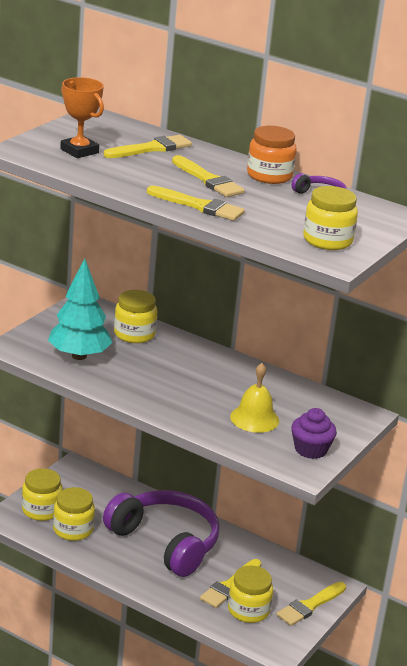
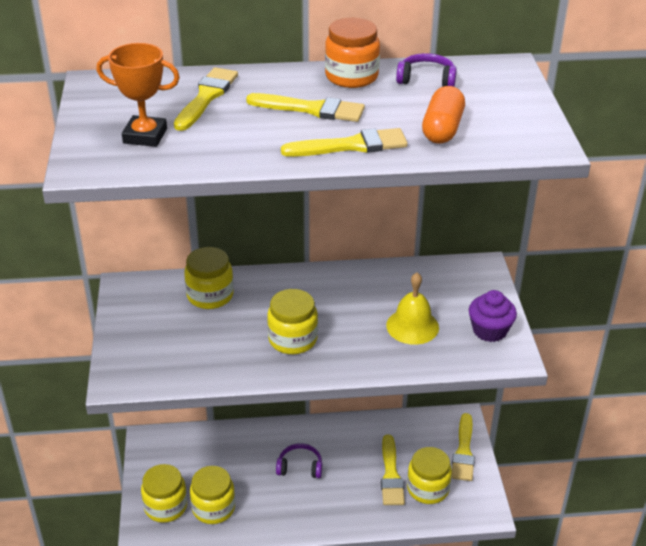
camera: 35 degrees left, 10 degrees up
turquoise tree [48,258,113,360] -> none
purple headphones [103,490,220,577] -> purple headphones [276,443,322,478], size x0.41
yellow jar [303,186,358,250] -> yellow jar moved to [267,289,318,354]
none -> orange capsule [422,86,465,144]

